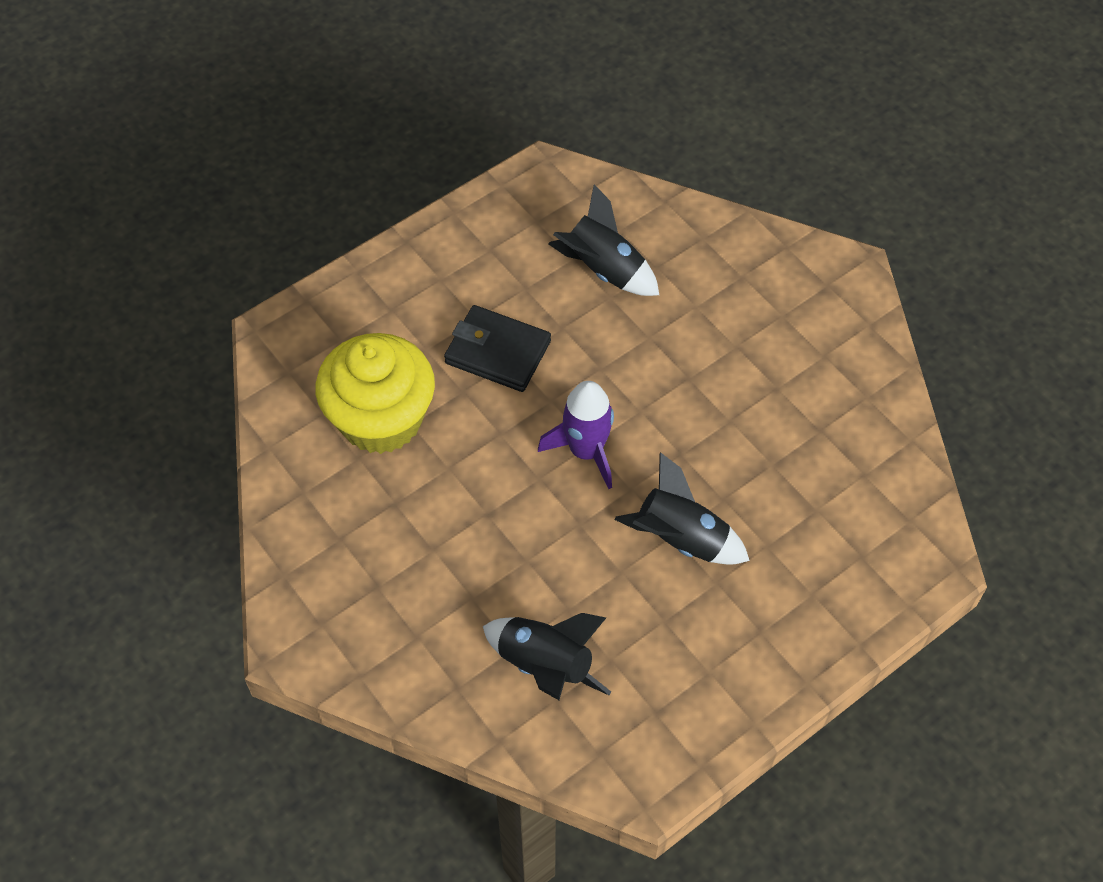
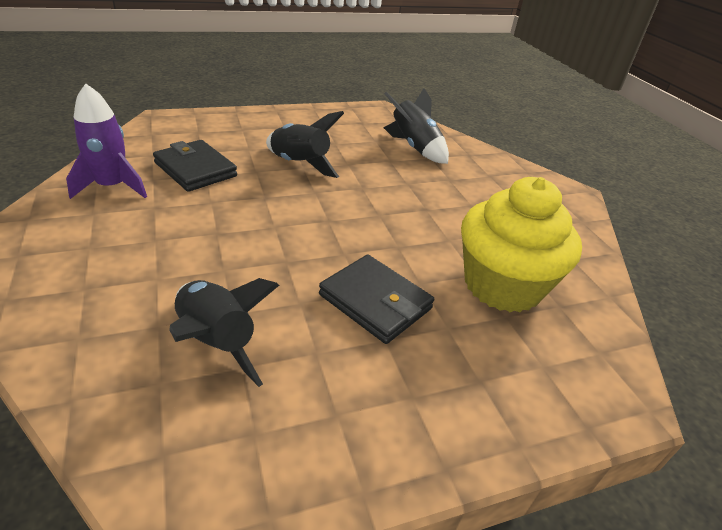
camera: 165 degrees left, 20 degrees down
purple rocket [538,381,614,489] -> purple rocket moved to [66,83,147,199]
none -> black wallet [153,140,237,192]

